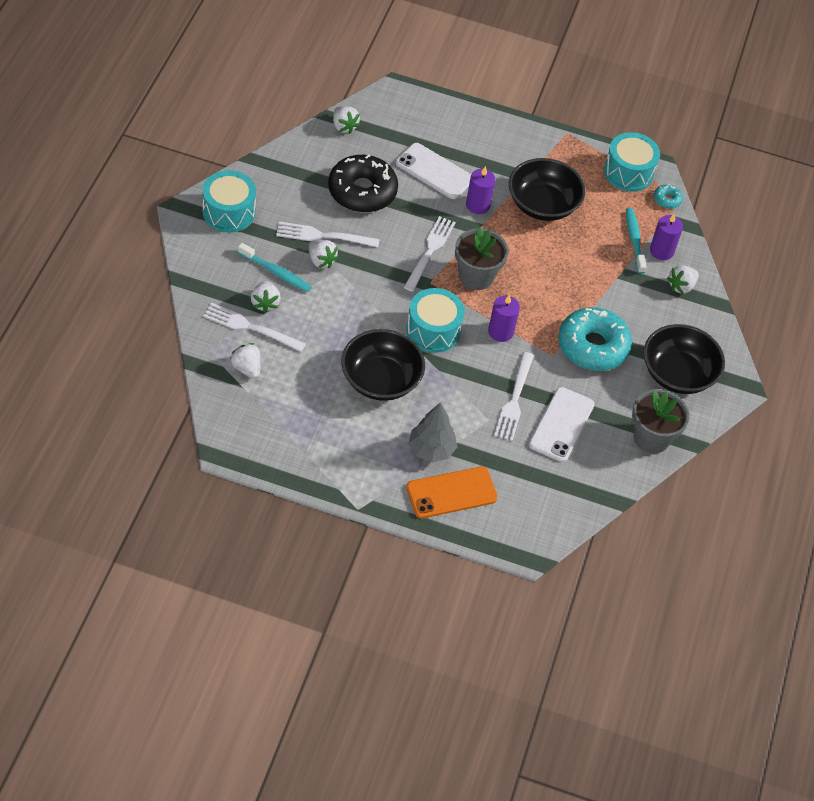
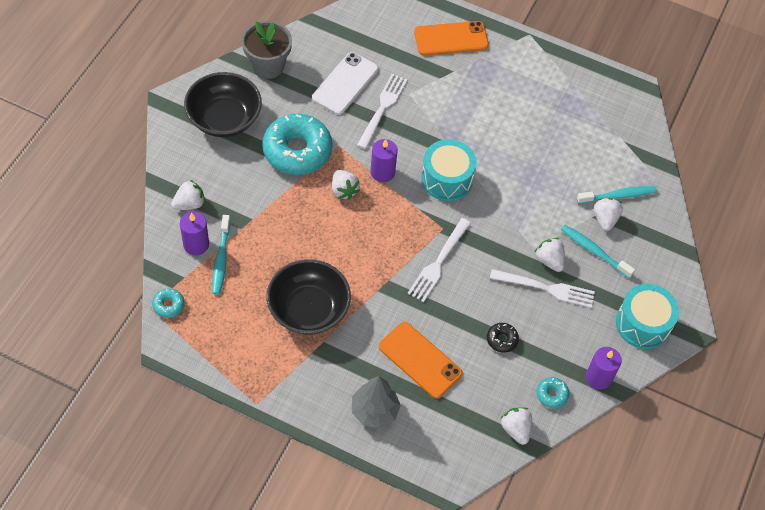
camera: 170 degrees left, 5 degrees up
white fork [203,303,306,352] -> turquoise toothbrush [577,186,657,204]
white strawberry [230,343,261,379] -> white strawberry moved to [332,170,360,200]
black donut [328,154,398,212] -> black donut [487,323,519,353], size x0.43
black bowl [341,329,425,401] -> none
white phone [396,143,471,199] -> orange phone [379,322,463,399]
grey tree [409,402,457,462] -> grey tree moved to [352,376,401,428]
grey flower pot [455,227,508,290] -> none
purple candle [466,166,496,214] -> purple candle moved to [586,347,622,390]
turquoise drum [604,132,660,192] -> none
none -> turquoise donut [537,377,570,408]

